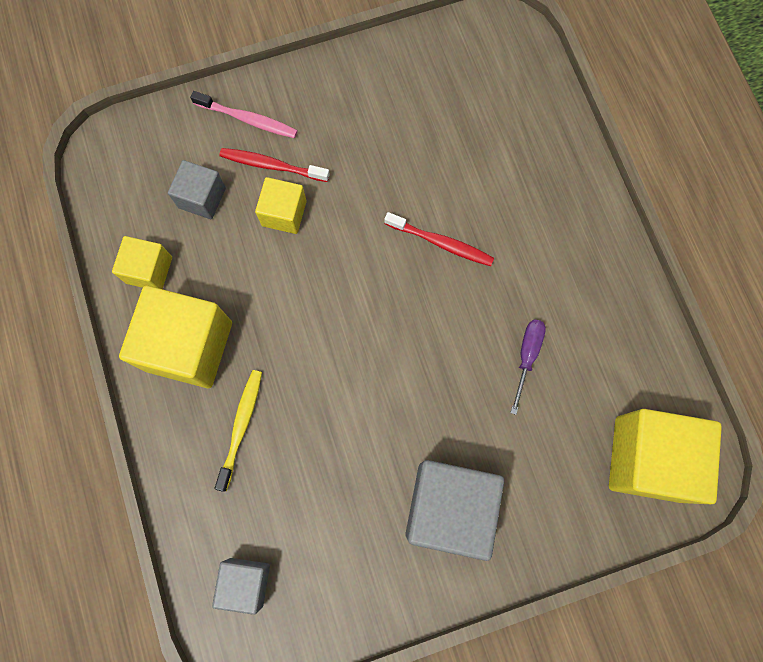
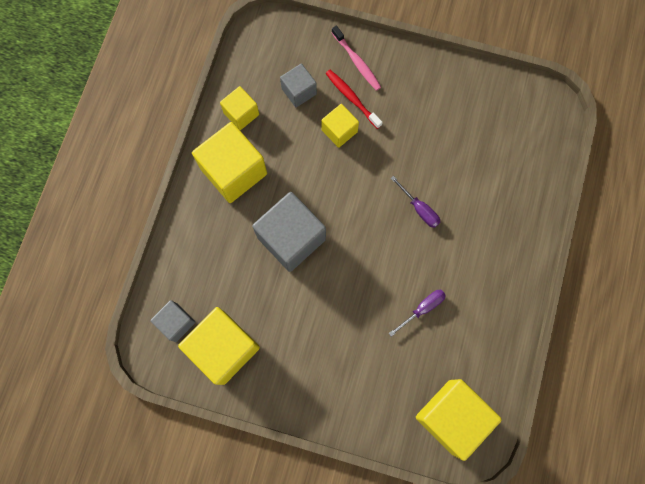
camera: 35 degrees right, 0 degrees up
yellow toothbrush [215,370,262,492] -> none
red toothbrush [384,212,494,266] -> purple screwdriver [390,176,440,228]
grey cube [405,460,504,561] -> grey cube moved to [252,192,326,272]
none -> yellow cube [178,307,260,385]

